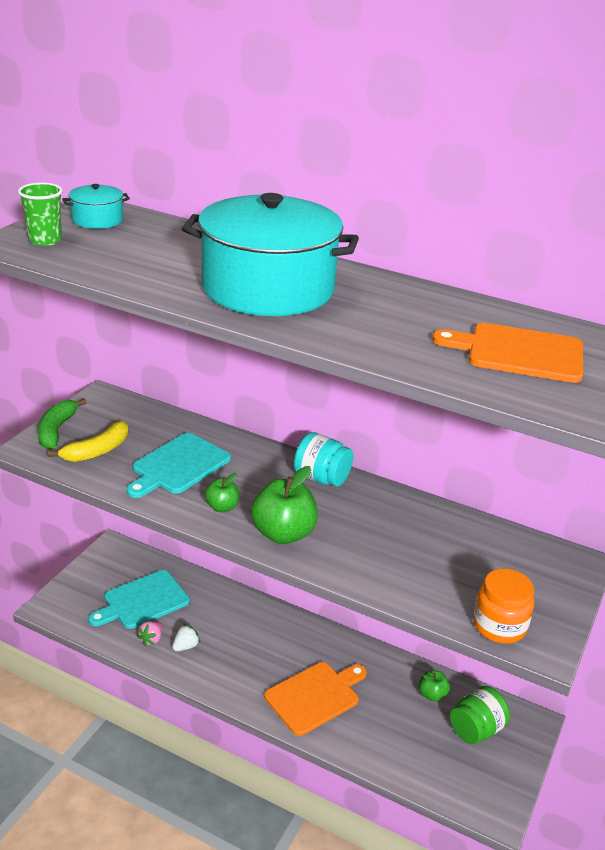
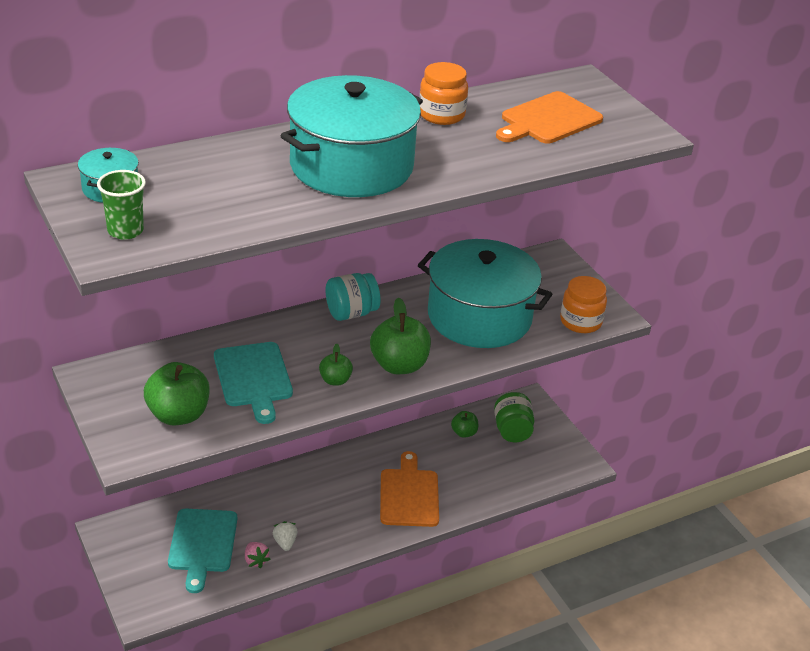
camera: 55 degrees left, 5 degrees up
green banana [38,398,87,450] -> none
yellow banana [48,421,129,462] -> green apple [144,362,210,425]
none -> turquoise pot [418,239,552,348]
none -> orange jar [419,62,468,125]

